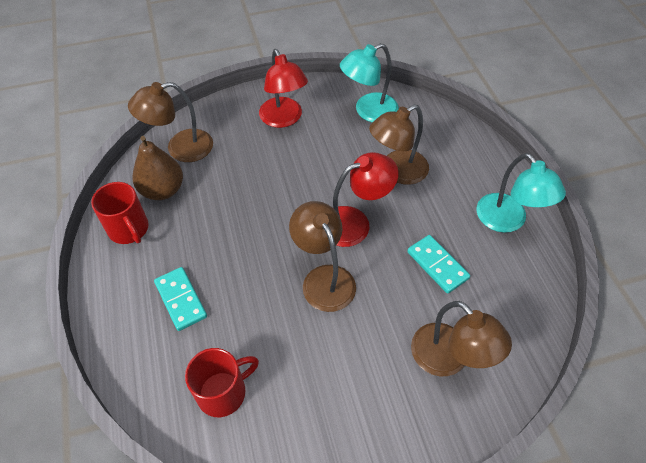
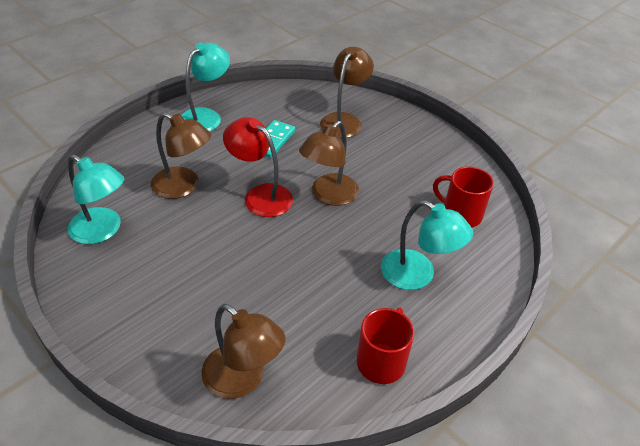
camera: 120 degrees left, 10 degrees down
brown pear [132,136,183,200] -> none
turquoise domino [154,267,207,331] -> turquoise lamp [381,200,473,290]
red lamp [259,49,308,128] -> none

